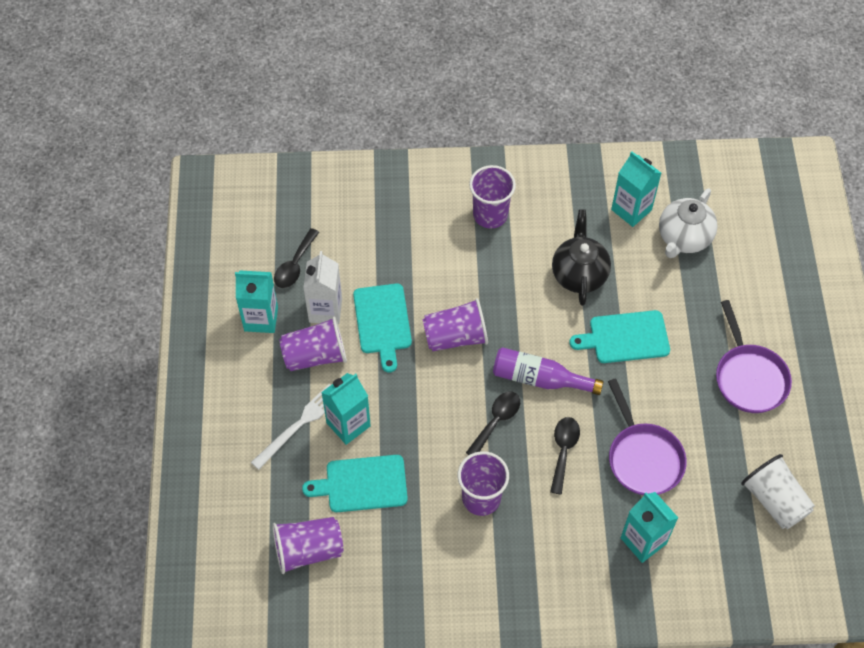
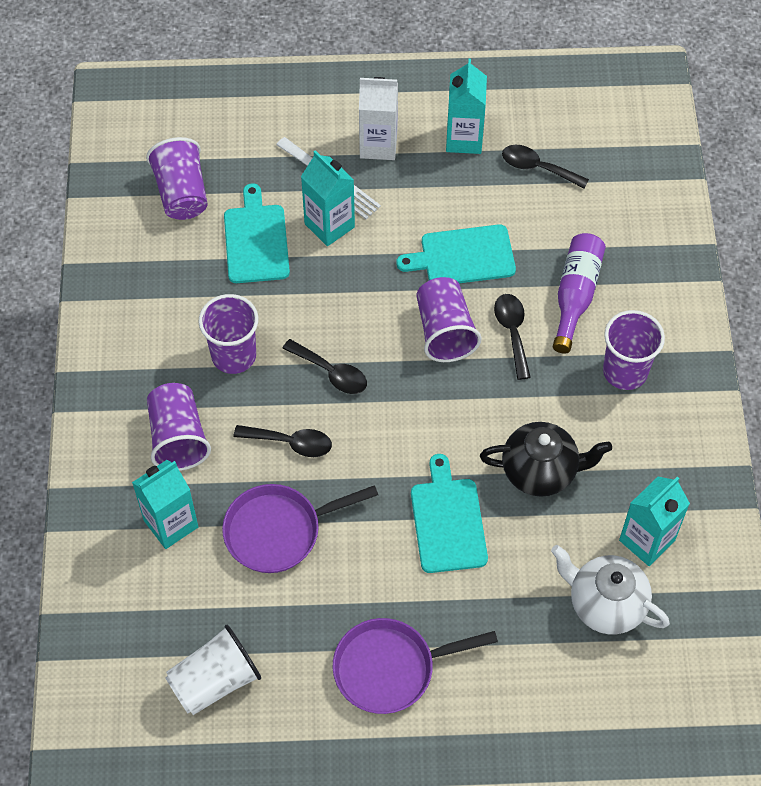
camera: 90 degrees right, 0 degrees up
purple cup [280,316,347,371] -> purple cup moved to [147,383,211,471]
white carton [303,251,342,324] -> white carton moved to [359,77,398,160]
purple bottle [493,347,604,395] -> purple bottle moved to [553,233,606,354]
none -> black spoon [494,294,531,380]

